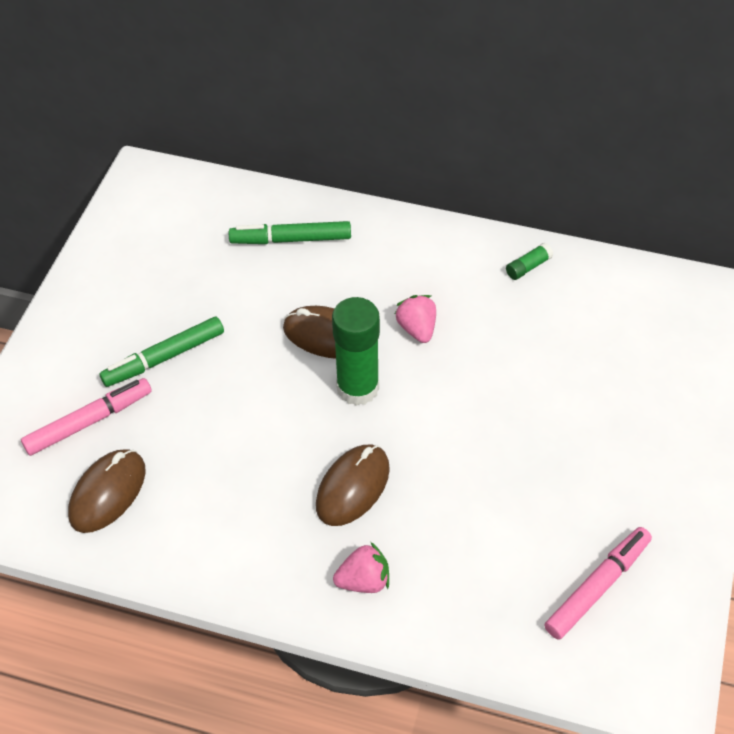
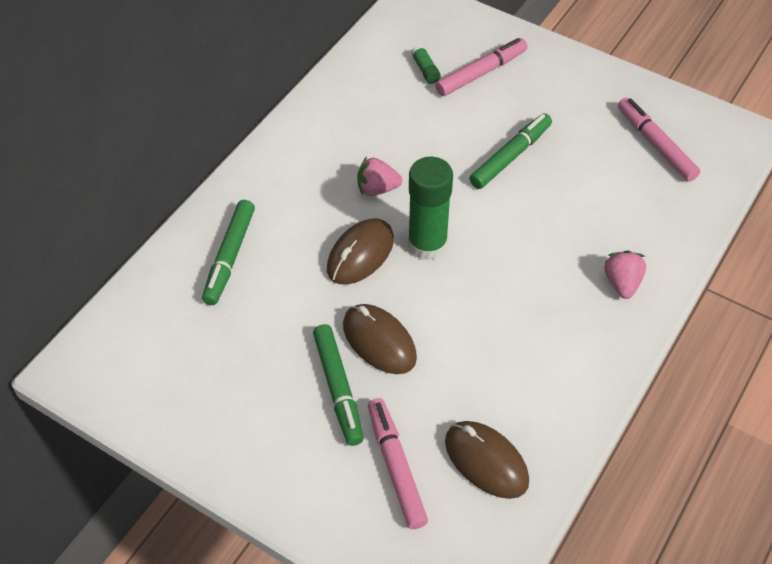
camera: 75 degrees left, 0 degrees up
brown mouse [316,445,390,526] -> brown mouse moved to [343,304,417,374]
green glue stick [506,243,553,280] -> green glue stick moved to [411,45,441,84]
none -> pink marker [435,38,528,96]
none -> green marker [469,113,552,189]

